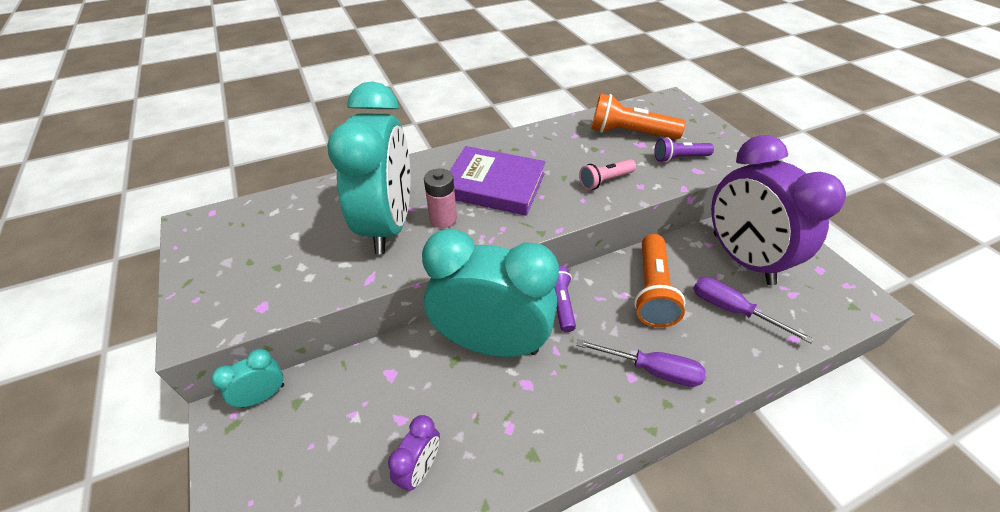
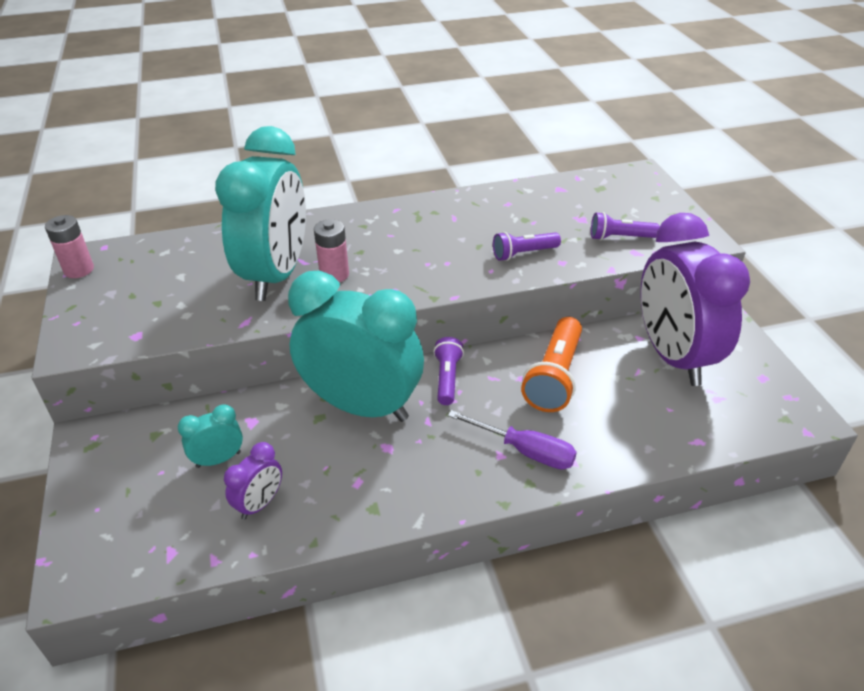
camera: 10 degrees right, 5 degrees down
turquoise clock [211,349,284,408] -> turquoise clock moved to [178,404,243,468]
purple book [450,146,546,216] -> none
pink flashlight [579,159,636,190] -> purple flashlight [493,232,561,261]
orange flashlight [591,94,686,139] -> none
purple screwdriver [693,277,813,344] -> none
none -> pink battery [45,215,94,278]

